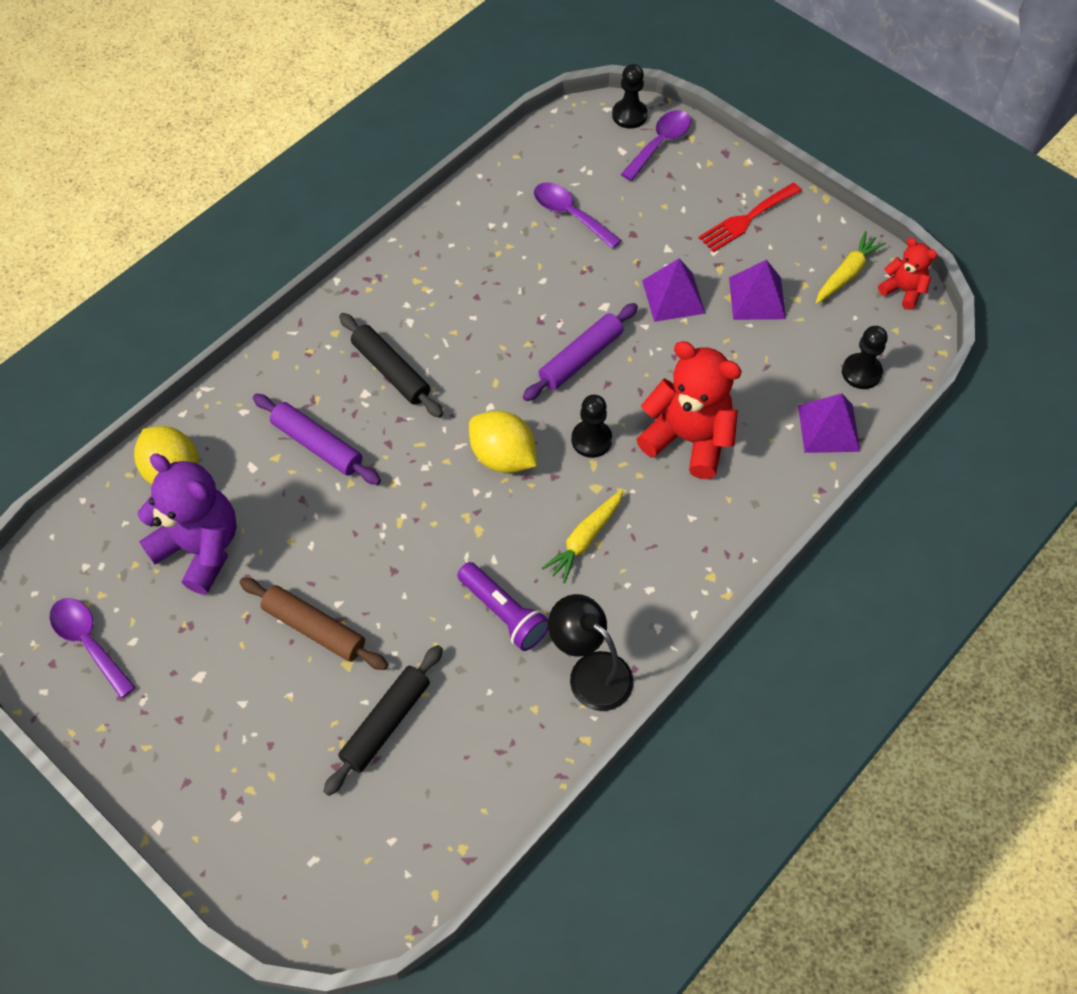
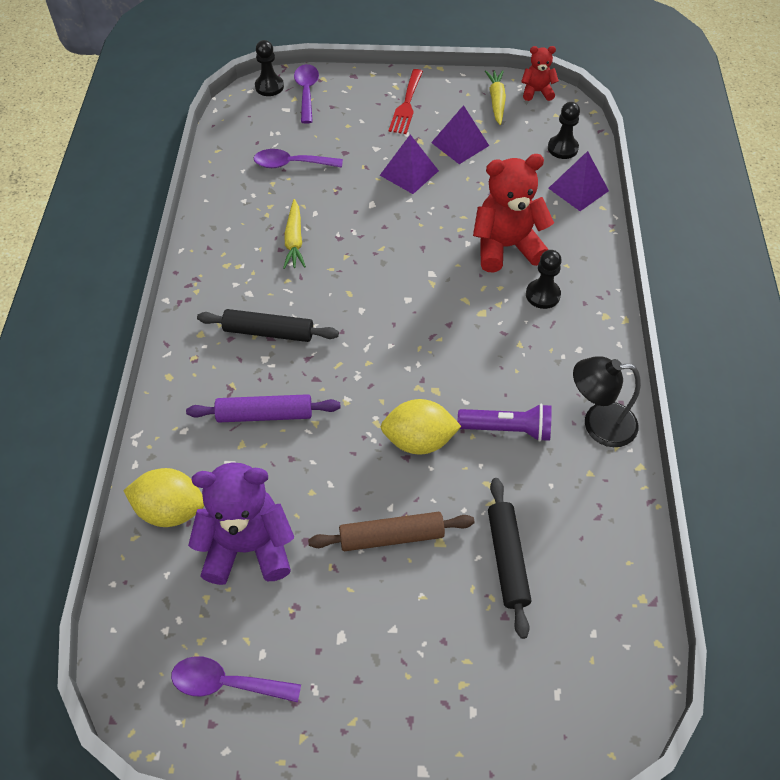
camera: 40 degrees left, 5 degrees down
yellow lemon [469,411,537,473] -> yellow lemon moved to [381,399,461,455]
purple rolling pin [523,303,638,401] -> none
yellow carrot [542,489,623,583] -> yellow carrot moved to [283,199,306,269]
black pawn [571,395,612,458] -> black pawn moved to [526,250,562,309]

